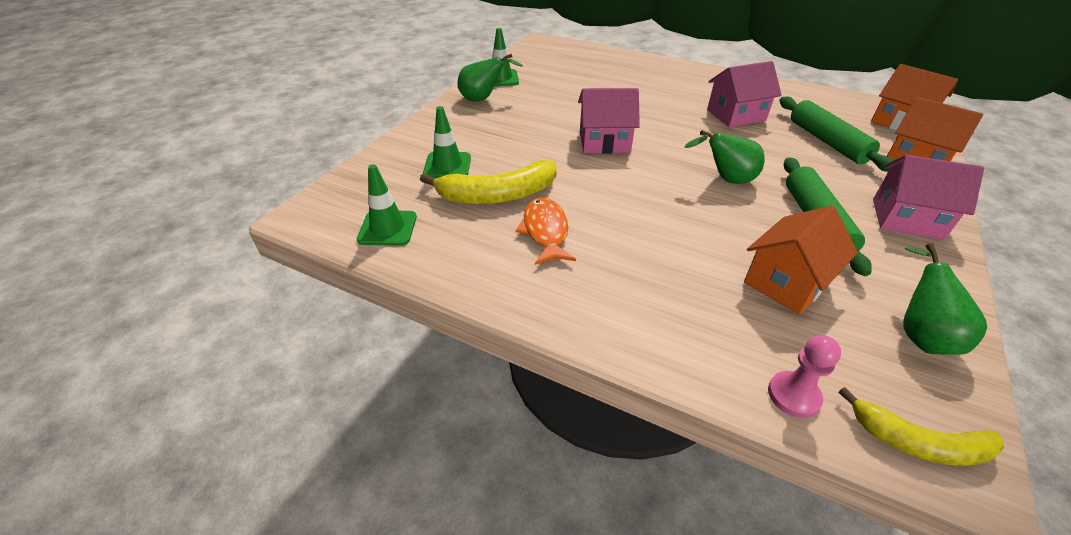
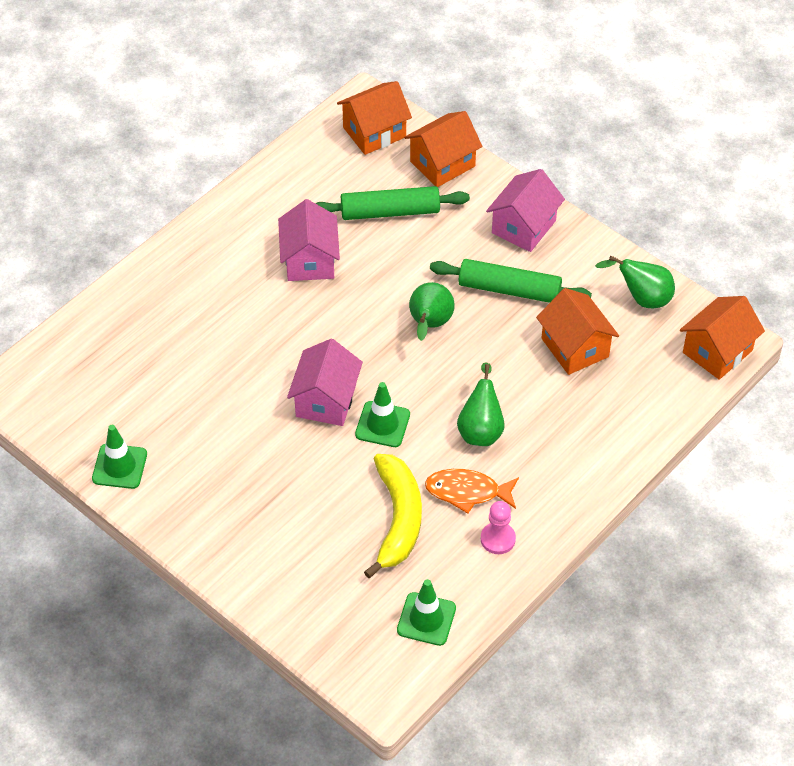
camera: 75 degrees left, 10 degrees up
green traffic cone [423,106,471,178] -> green traffic cone moved to [355,382,410,447]
green pear [458,54,523,101] -> green pear moved to [457,362,505,446]
pink pawn [768,335,841,418] -> pink pawn moved to [481,501,516,554]
yellow banana [839,387,1004,466] -> orange house [680,296,765,380]

